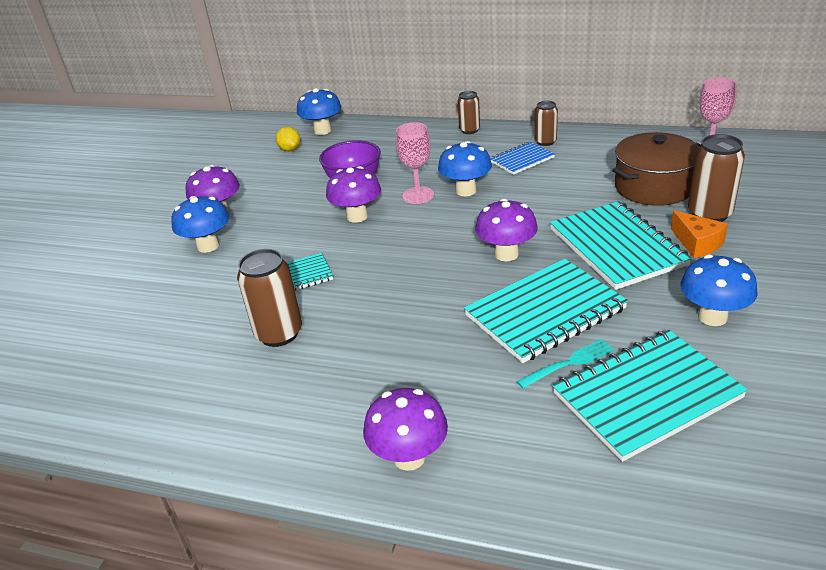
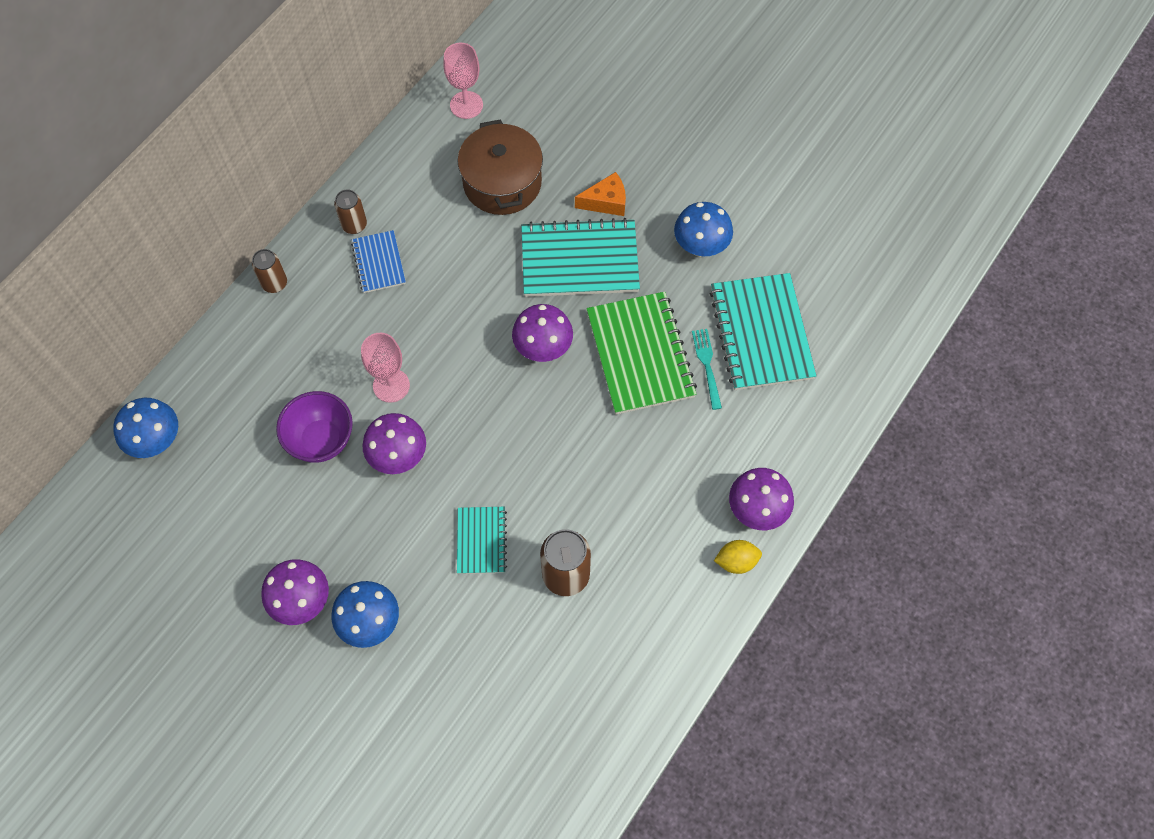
camera: 75 degrees left, 30 degrees up
yellow lemon [276,126,300,151] -> yellow lemon moved to [714,540,762,574]
blue mushroom [438,141,492,196] -> none
turquoise notebook [464,259,628,363] -> green notebook [586,292,697,415]
brown can [688,134,745,222] -> none

